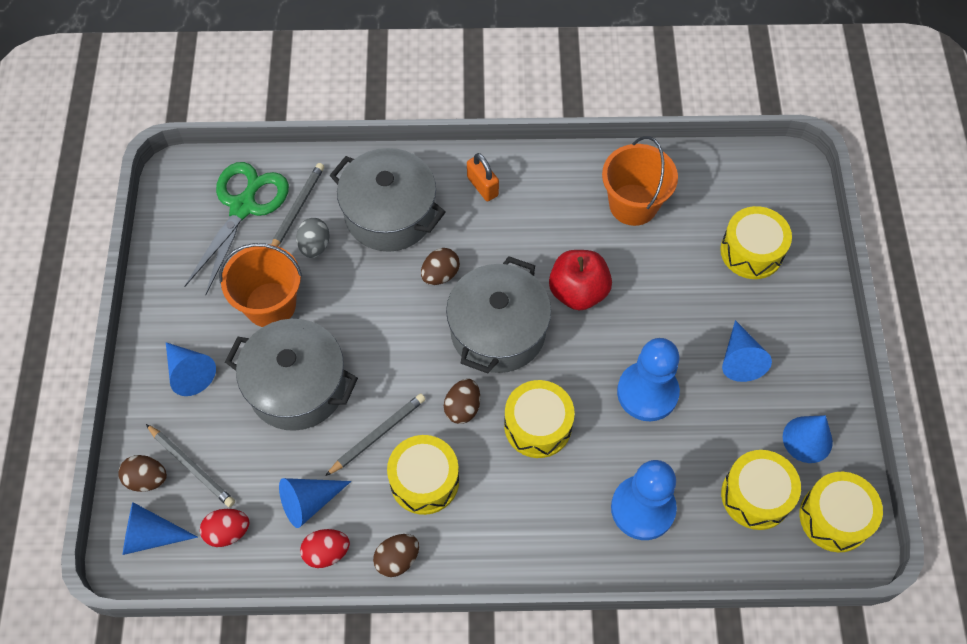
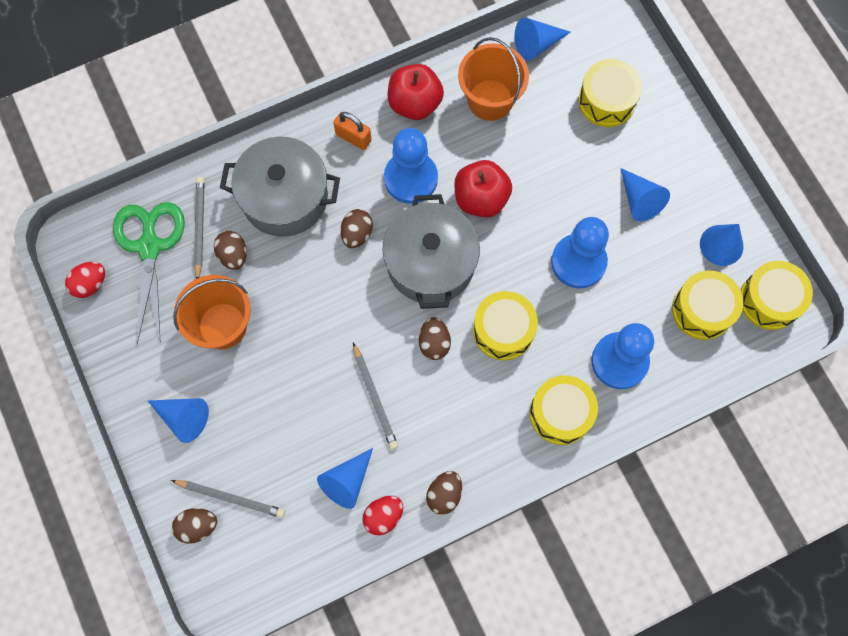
camera: 25 degrees left, 10 degrees up
blue cone [123,502,198,555] -> blue cone moved to [514,18,570,61]
red egg [200,509,250,547] -> red egg moved to [65,262,105,298]
grey pot [225,319,358,431] -> none
grey egg [296,218,330,258] -> brown egg [214,231,247,270]
grey pencil [325,393,426,476] -> grey pencil turned 135 degrees clockwise [353,343,398,450]
yellow drum [387,435,459,515] -> yellow drum moved to [530,375,598,445]
none -> blue pawn [384,128,438,204]
none -> red apple [388,64,444,120]

